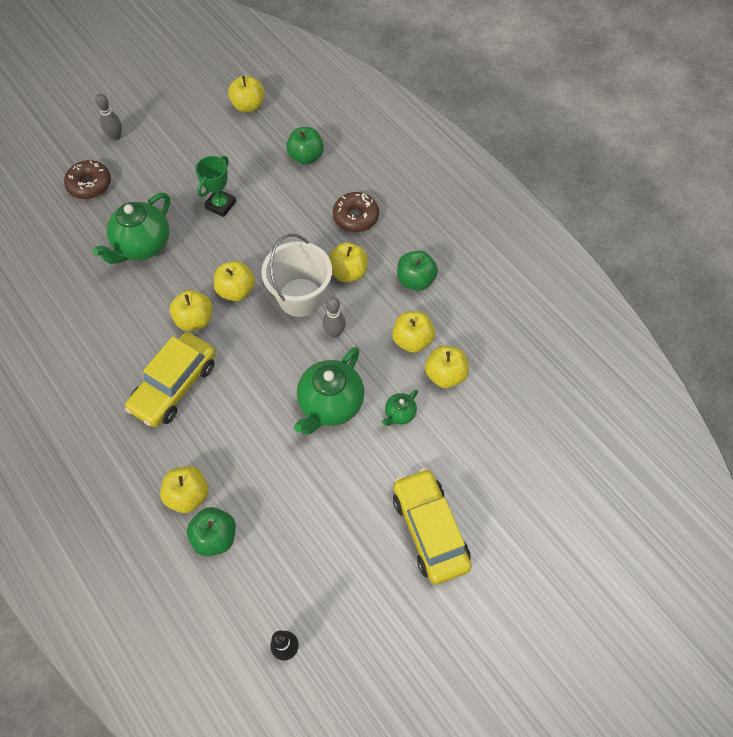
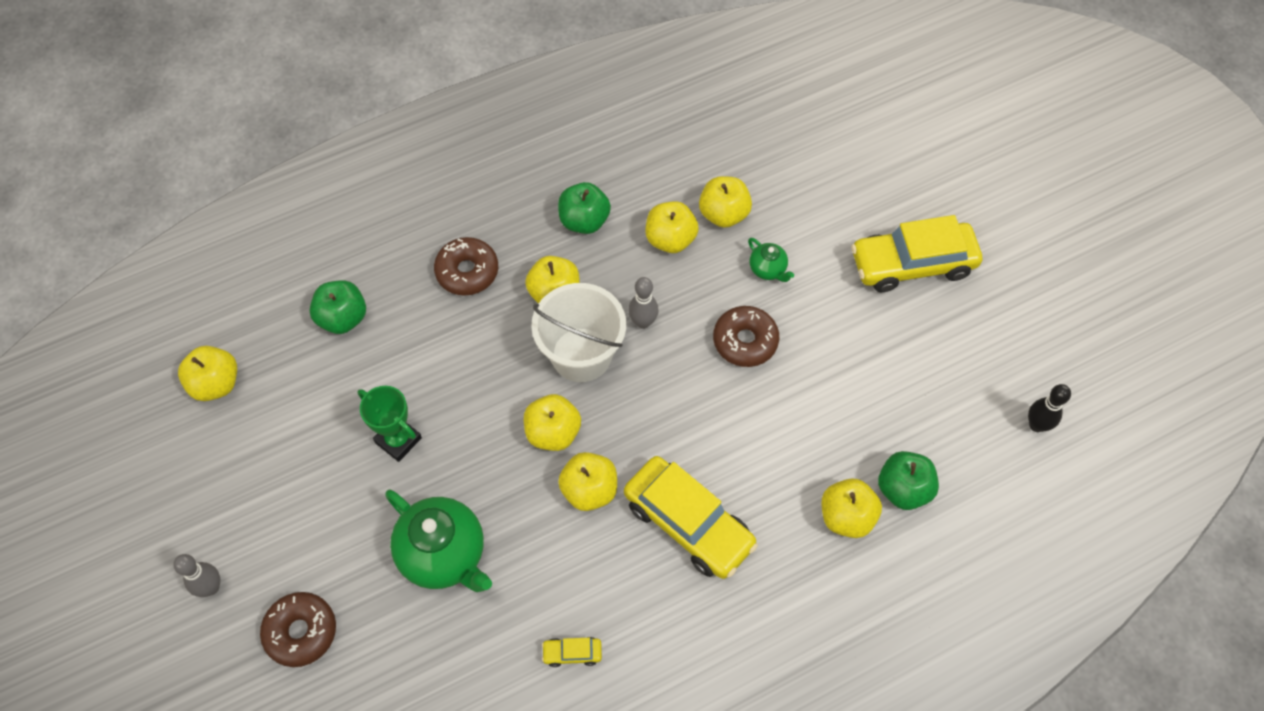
camera: 80 degrees left, 0 degrees up
green teapot [294,347,364,435] -> brown donut [713,306,779,367]
none -> yellow car [542,637,602,667]

